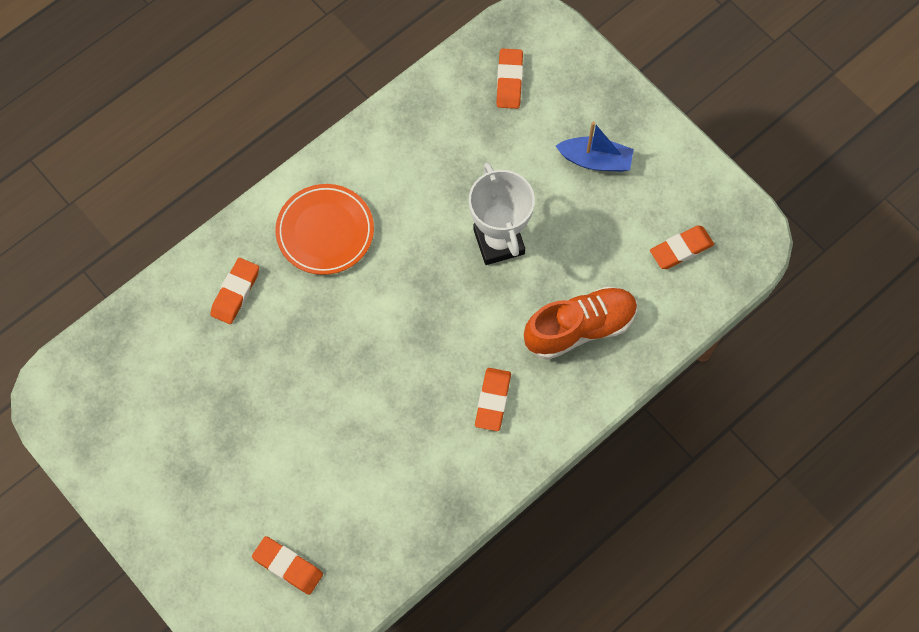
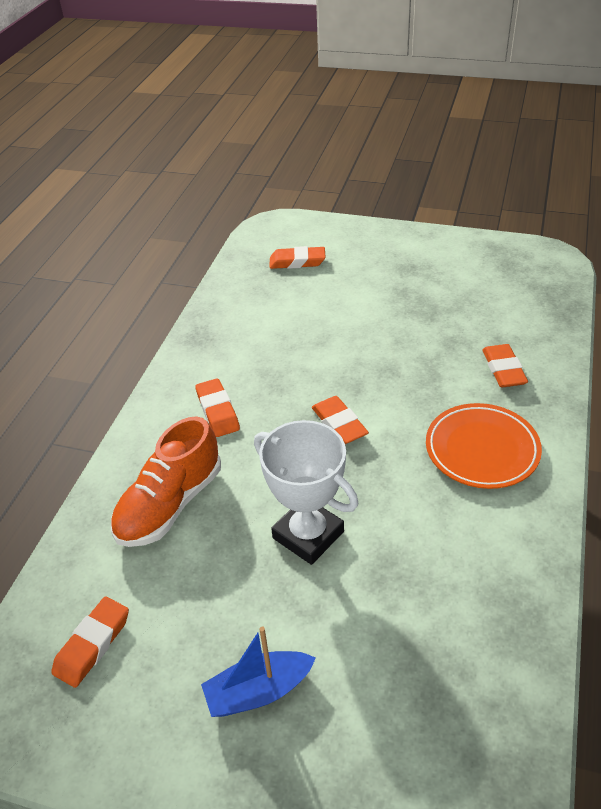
camera: 150 degrees right, 25 degrees down
orange eraser [496,49,523,109] -> orange eraser moved to [312,396,369,444]

